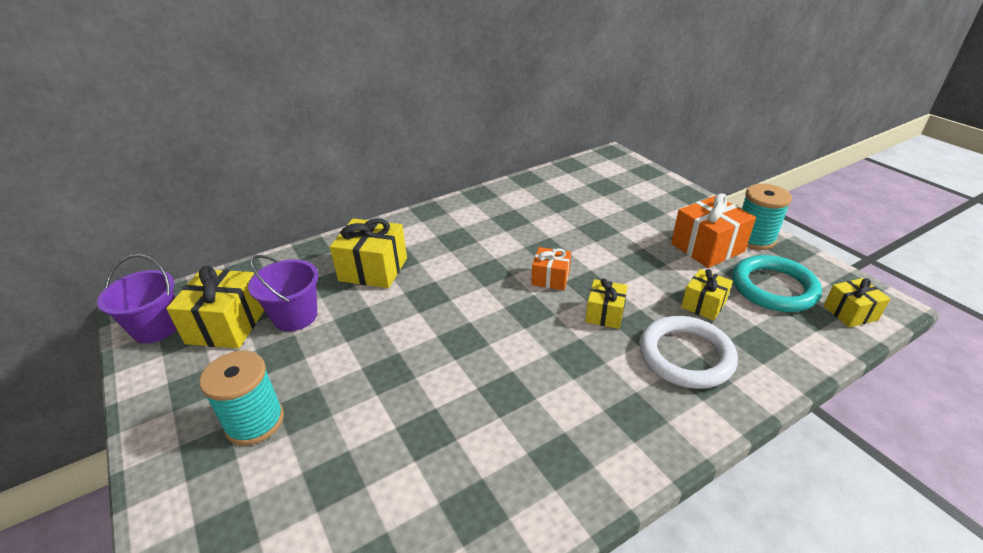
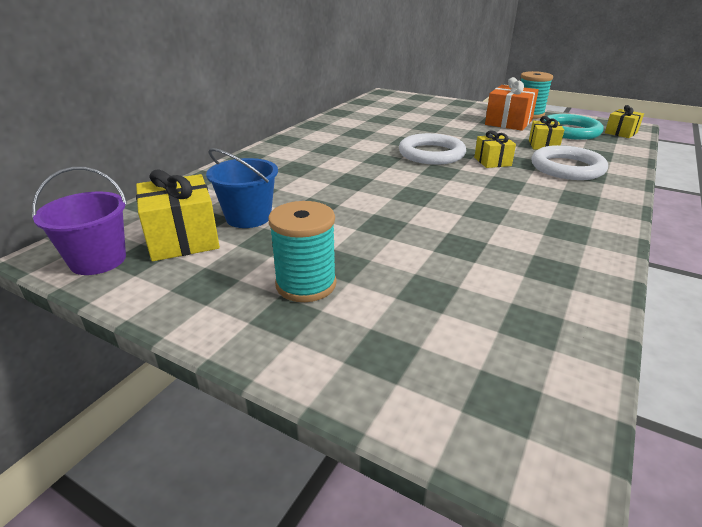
camera: 30 degrees left, 5 degrees down
purple bucket [248,255,318,331] -> blue bucket [206,148,278,228]
yellow gift [330,218,407,288] -> none
orange gift [531,247,571,290] -> white ring [399,133,466,165]

